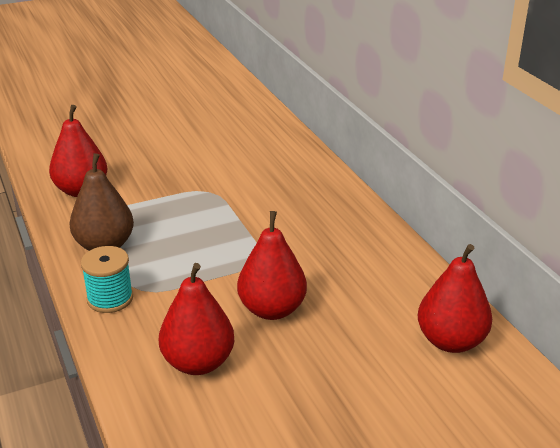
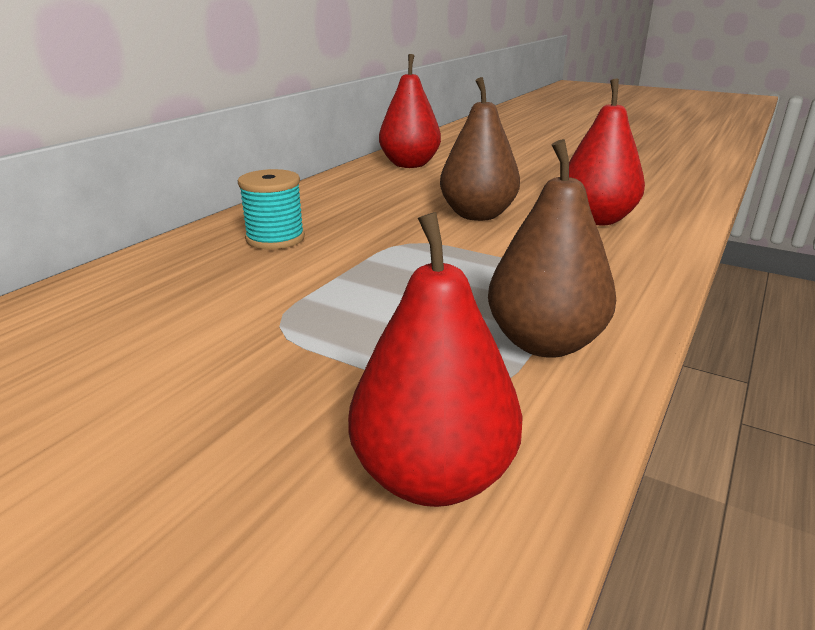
camera: 125 degrees left, 5 degrees down
turquoise spool [81,246,133,313] -> turquoise spool moved to [238,169,305,249]
red pear [237,211,307,320] -> brown pear [440,77,520,221]

